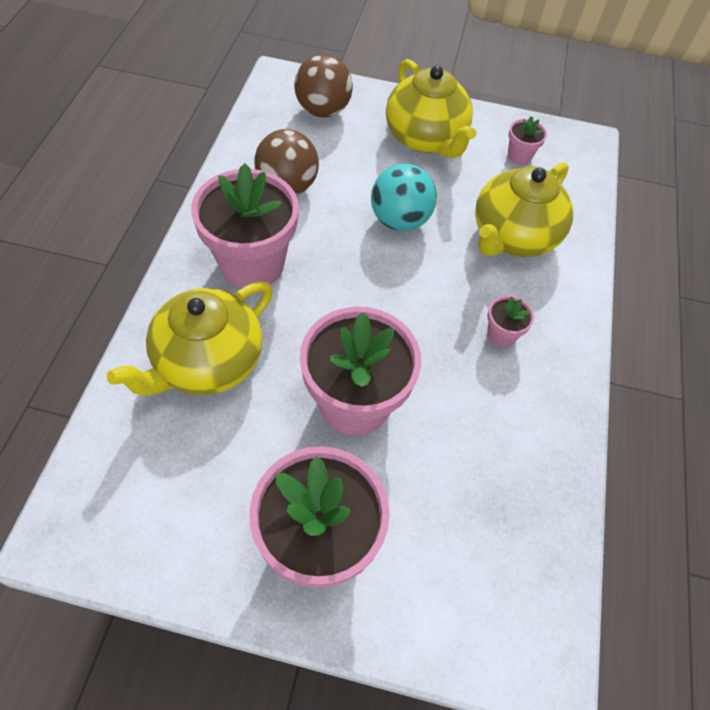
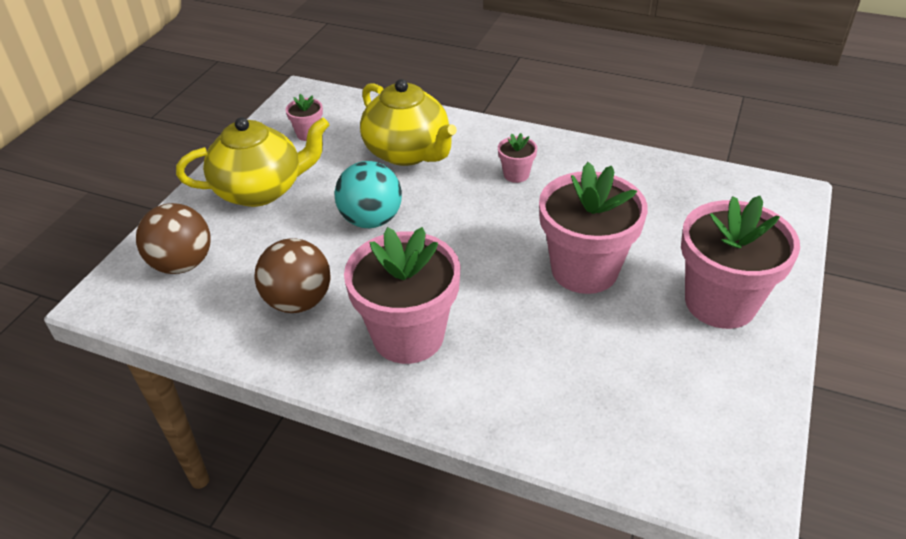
camera: 75 degrees left, 15 degrees down
yellow teapot [107,282,273,396] -> none

